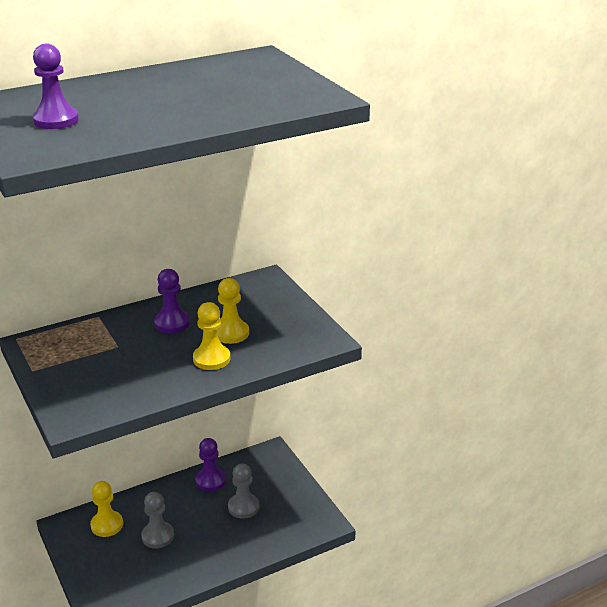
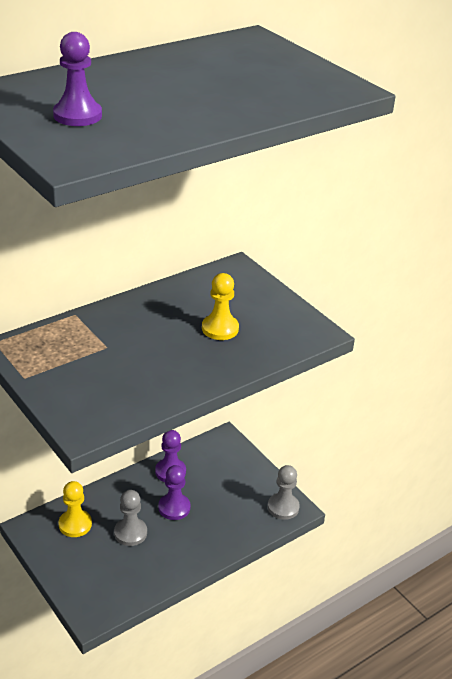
camera: 10 degrees left, 5 degrees up
purple pawn [154,269,190,333] -> purple pawn moved to [158,465,191,520]
yellow pawn [193,302,230,370] -> none
grey pawn [228,463,259,519] -> grey pawn moved to [268,465,300,520]

